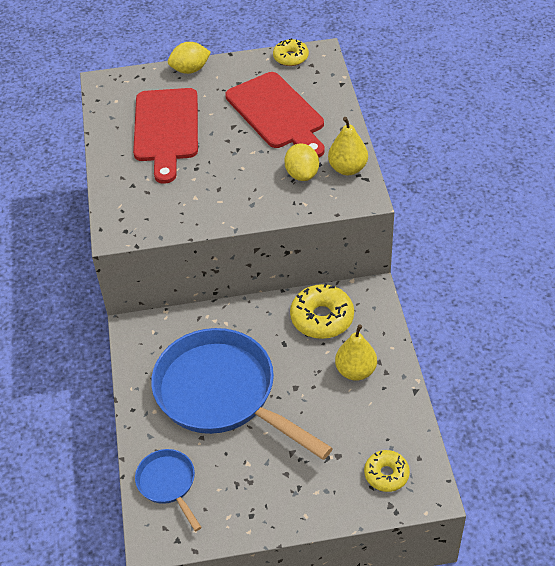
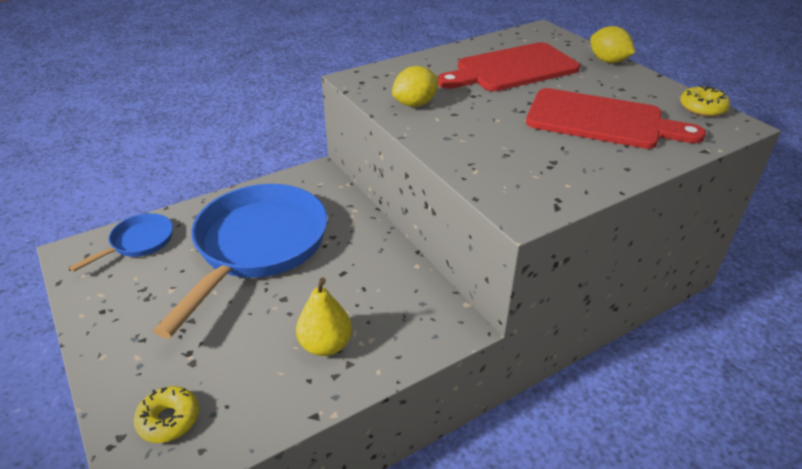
camera: 65 degrees right, 10 degrees down
red cutting board [225,72,325,158] -> red cutting board turned 105 degrees counterclockwise [526,88,706,149]
yellow lemon [285,143,319,181] -> yellow lemon moved to [392,66,439,107]
yellow donut [290,283,354,339] -> none
yellow pear [328,117,368,175] -> none

